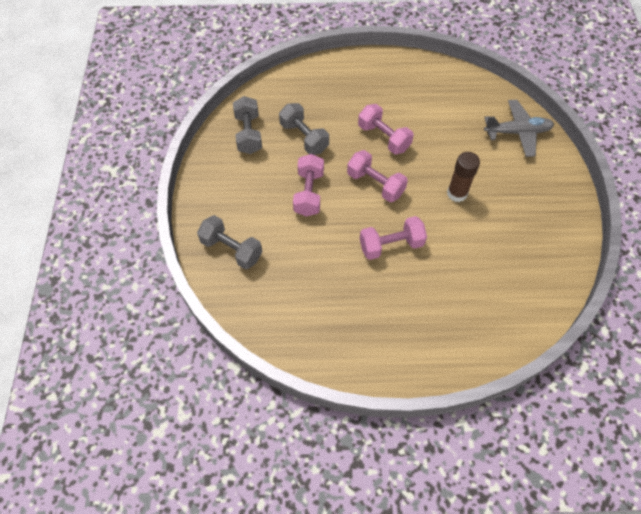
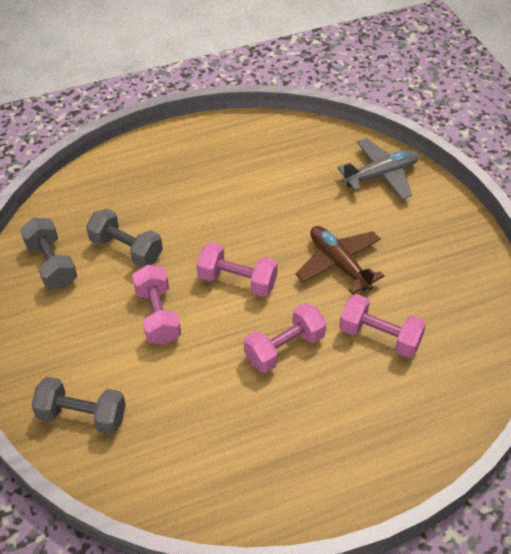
camera: 20 degrees left, 10 degrees down
pink dumbbell [358,104,414,154] -> pink dumbbell moved to [339,294,426,358]
brown glue stick [447,152,480,202] -> brown plane [295,226,384,294]

